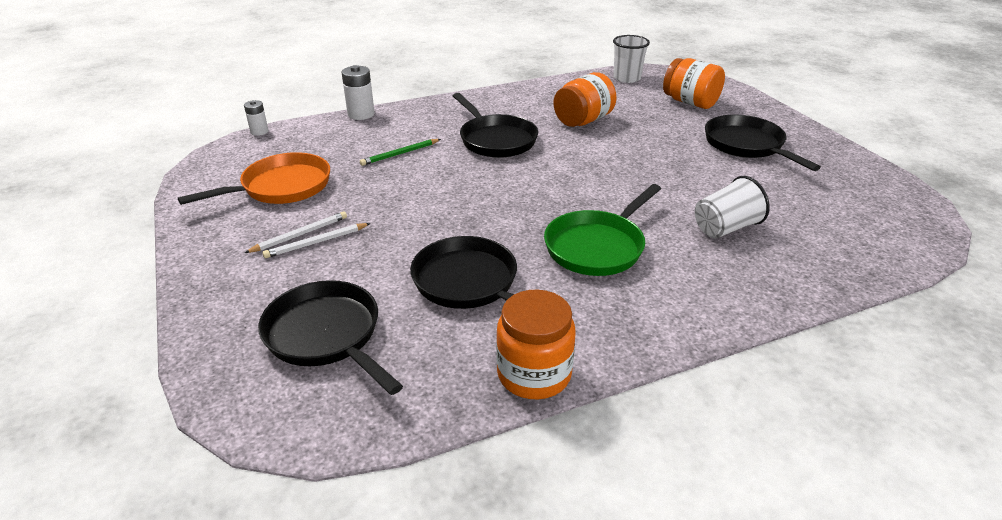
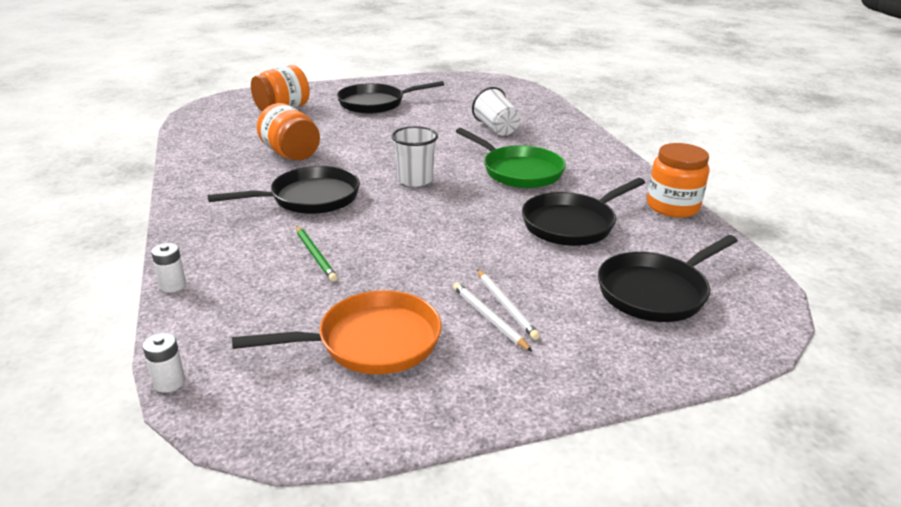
camera: 85 degrees left, 5 degrees down
orange pan [178,152,330,205] -> orange pan turned 105 degrees clockwise [232,290,442,374]
white battery [341,65,375,120] -> white battery [151,243,186,293], size x0.63
white cup [613,35,650,83] -> white cup moved to [392,126,438,187]

